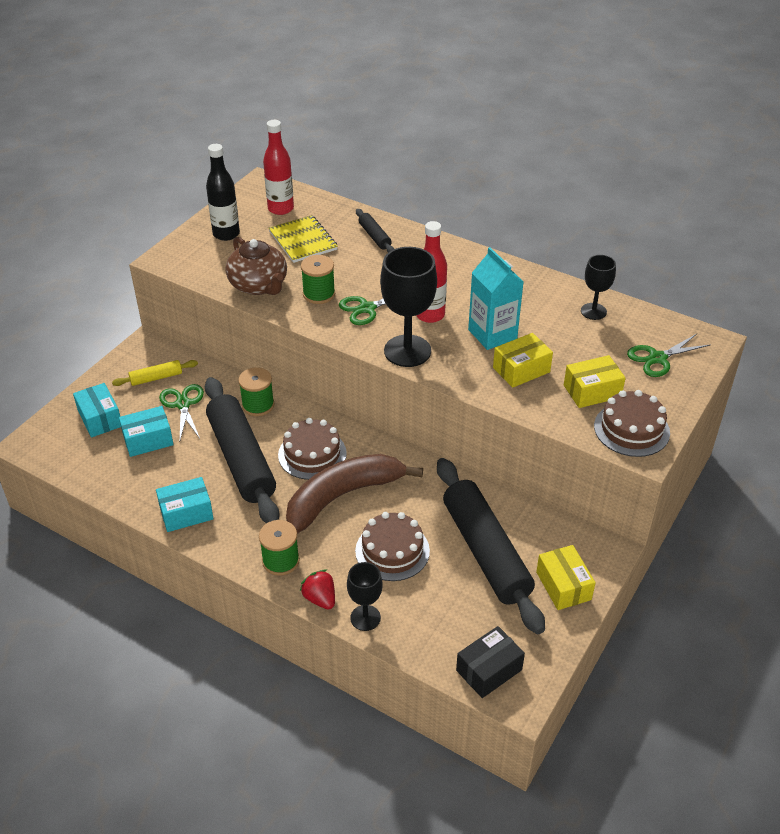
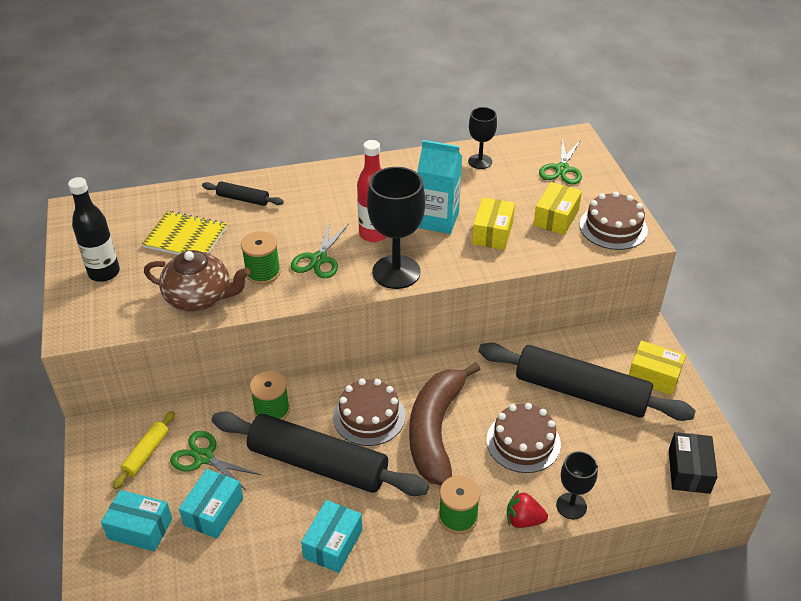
camera: 45 degrees left, 0 degrees up
red bottle [263,120,294,215] -> none

